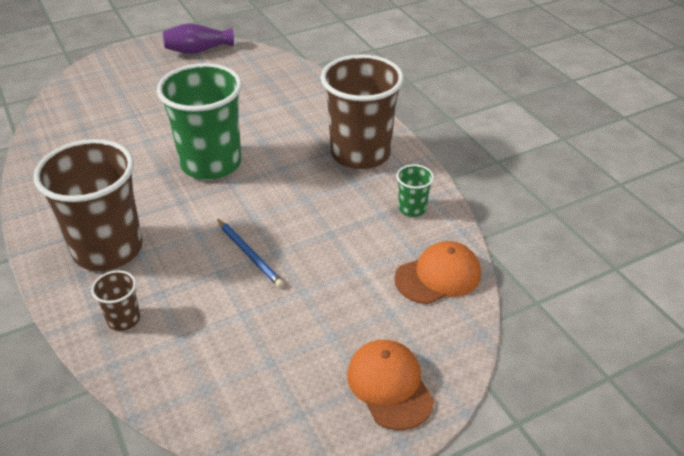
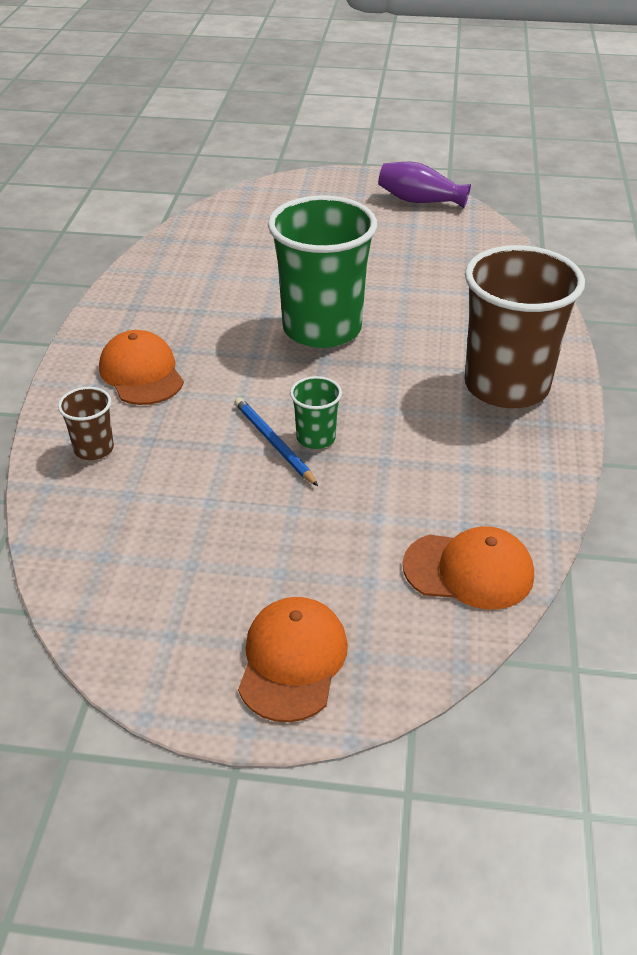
camera: 35 degrees right, 0 degrees up
brown cup [33,139,143,271] -> orange cap [99,330,184,405]
blue pencil [217,219,284,288] -> blue pencil turned 150 degrees clockwise [235,397,318,486]
green cup [396,164,434,217] -> green cup moved to [290,376,342,449]

